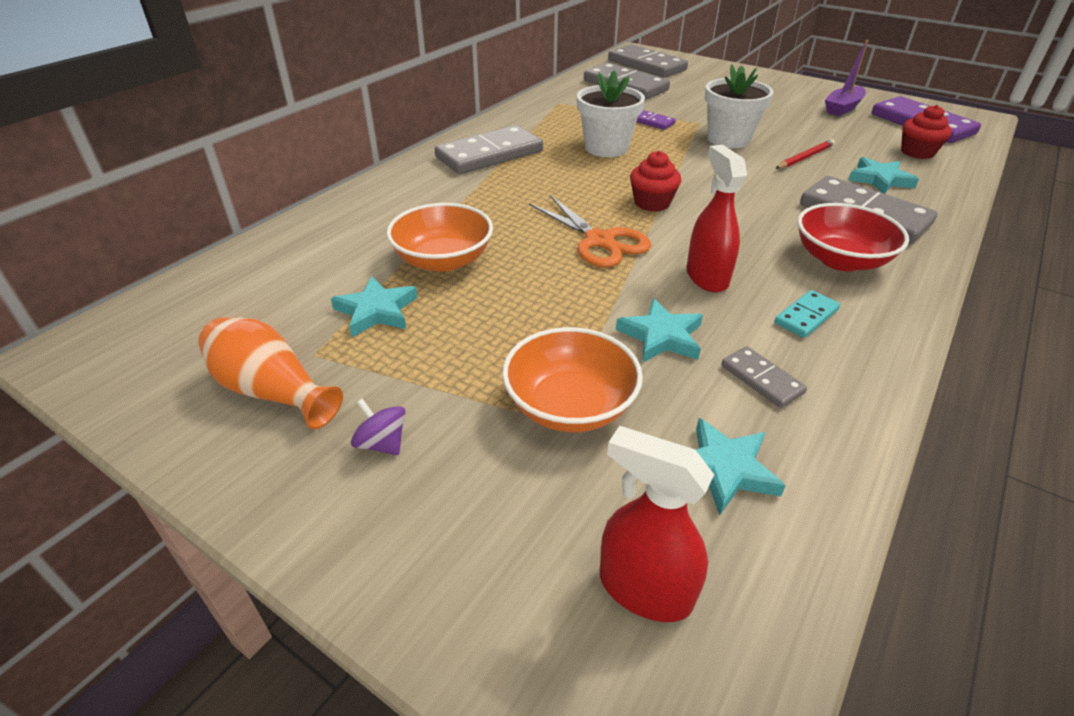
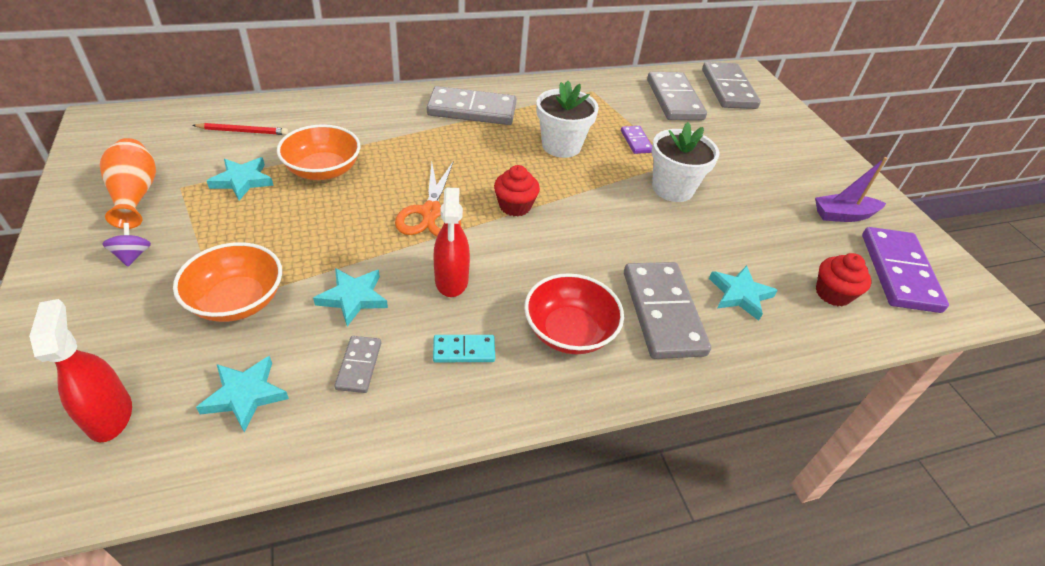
camera: 35 degrees right, 5 degrees up
red spray bottle [687,145,747,292] -> red spray bottle turned 150 degrees clockwise [433,188,470,297]
red pencil [775,139,835,169] -> red pencil moved to [192,123,288,135]

